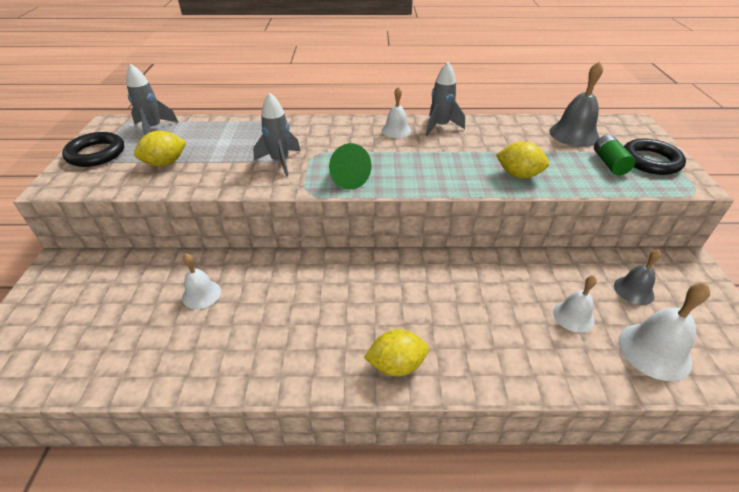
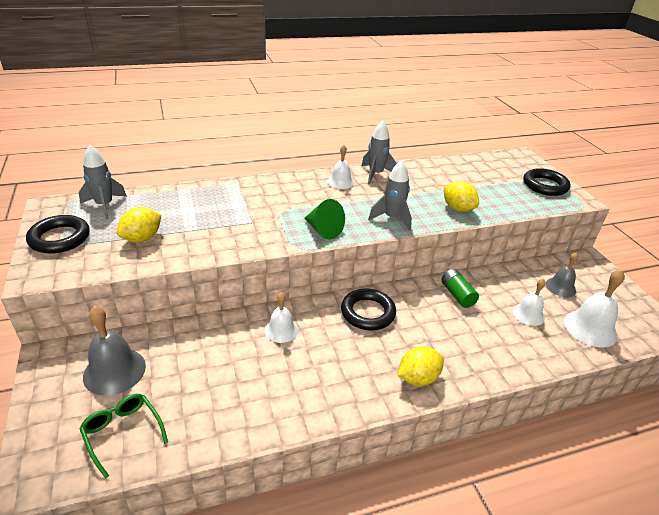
camera: 20 degrees left, 5 degrees down
white bell [182,254,221,309] -> white bell moved to [265,292,298,343]
grey rocket [253,92,300,176] -> grey rocket moved to [368,160,412,231]
yellow lemon [496,141,549,178] -> yellow lemon turned 45 degrees clockwise [444,181,479,212]
grey bell [549,61,603,147] -> grey bell moved to [83,306,146,396]
green battery [594,135,635,175] -> green battery moved to [442,269,479,308]
none -> green glasses [79,394,168,479]
none -> black ring [341,289,396,330]

